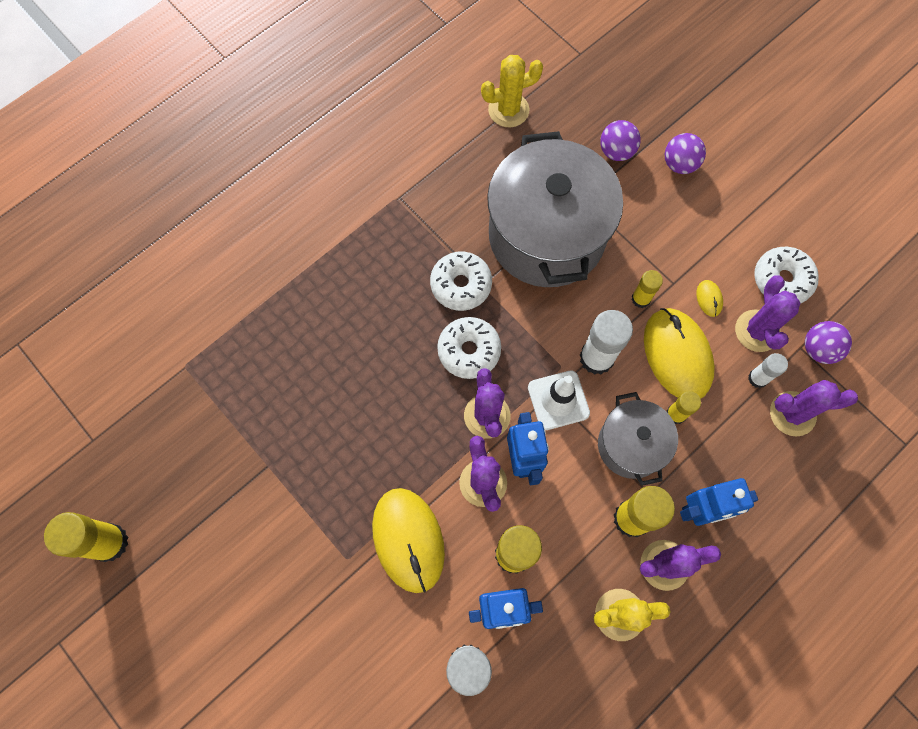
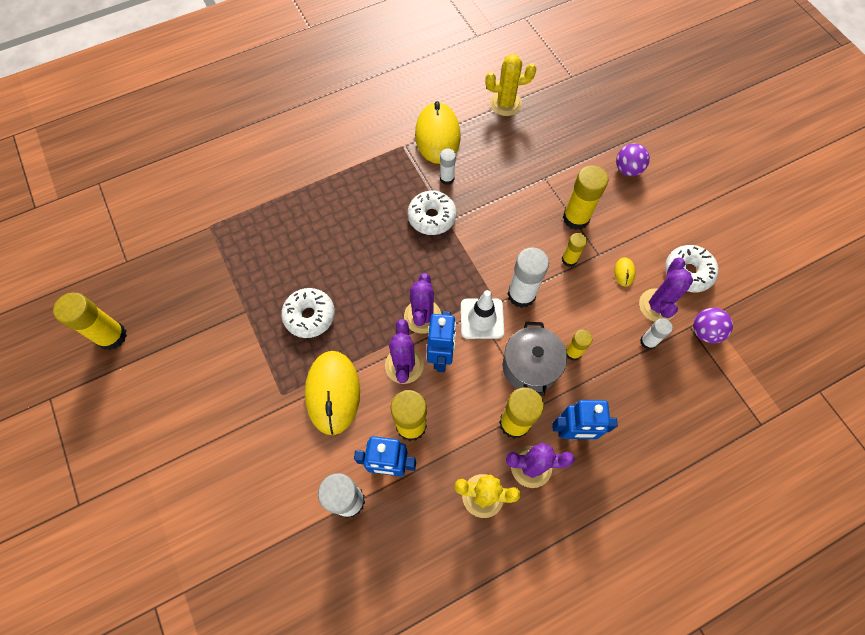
camera: 15 degrees right, 5 degrees down
white donut [437,317,501,379] -> white donut moved to [281,288,335,338]
grey pot [487,131,623,287] -> none
purple ball [600,120,641,161] -> none
yellow mouse [644,308,715,399] -> yellow mouse moved to [415,101,461,164]
purple cactus [770,380,858,437] -> none
none -> white glue stick [440,149,456,185]
none -> yellow glue stick [563,165,608,230]

